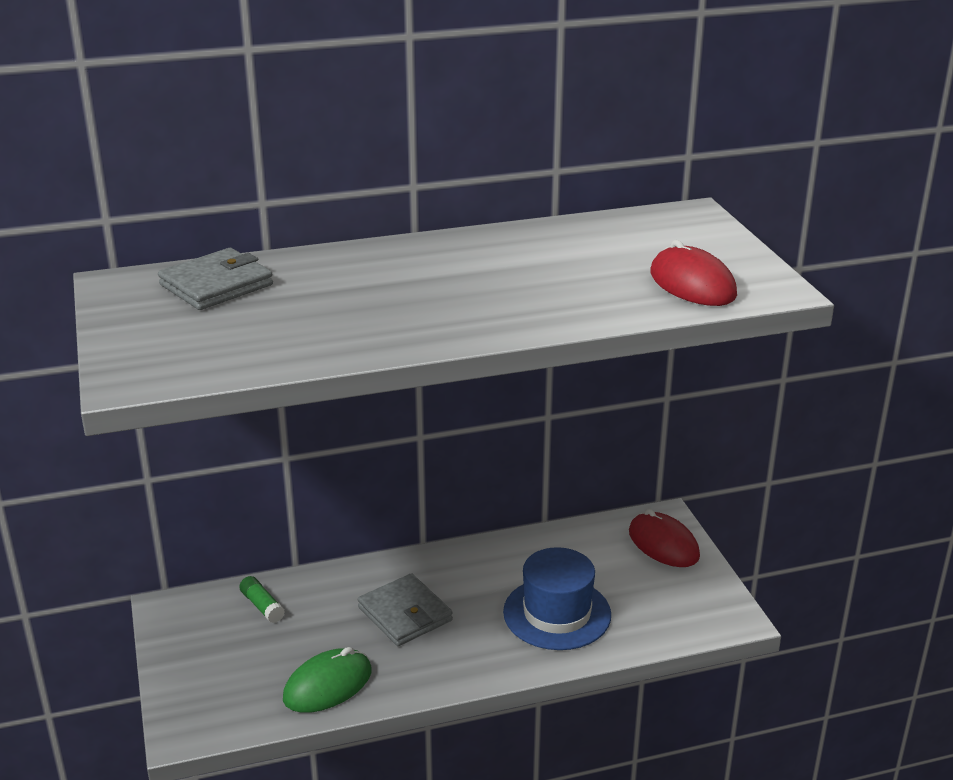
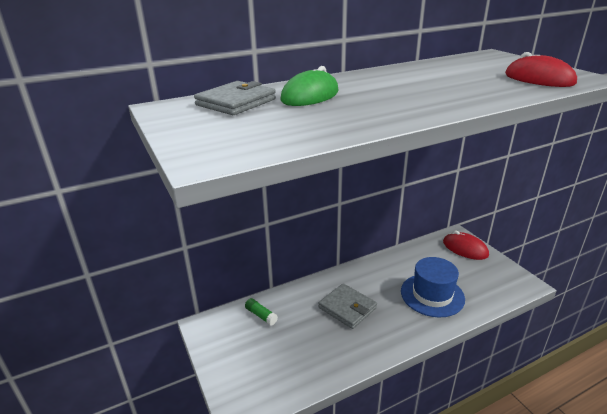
camera: 10 degrees left, 0 degrees up
green mouse [283,647,372,713] -> green mouse moved to [280,66,339,106]

